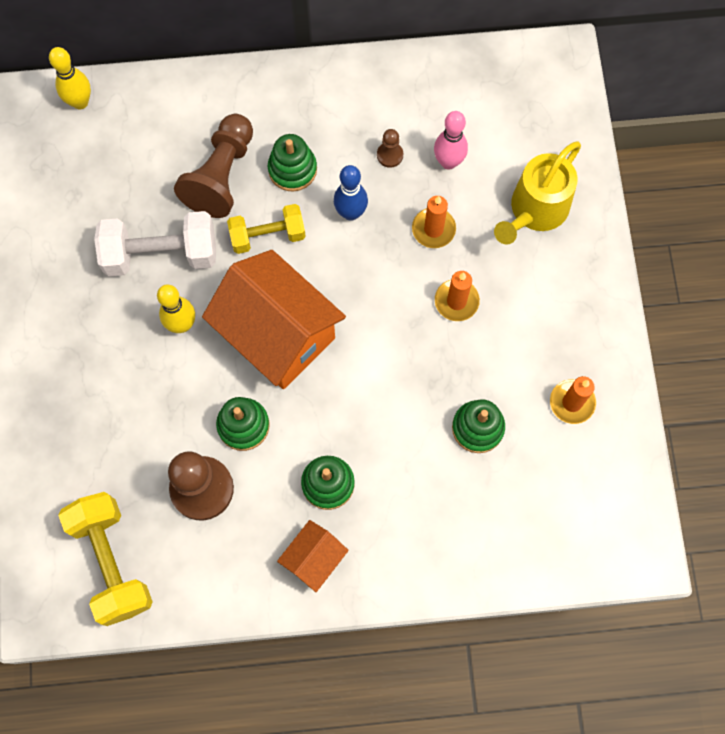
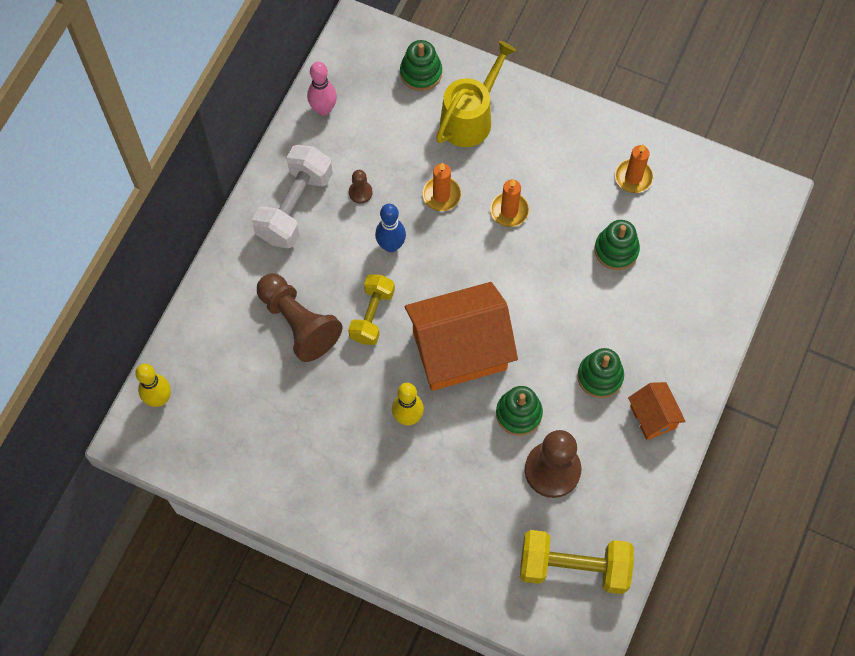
camera: 60 degrees left, 5 degrees down
white dumbbell [94,211,216,277] -> white dumbbell moved to [252,145,333,248]
green stacking toy [268,134,317,192] -> green stacking toy moved to [400,40,442,91]
pink bowling pin [434,111,468,170] -> pink bowling pin moved to [307,62,337,116]
yellow watering can [494,141,581,244] -> yellow watering can turned 120 degrees counterclockwise [436,41,516,147]

